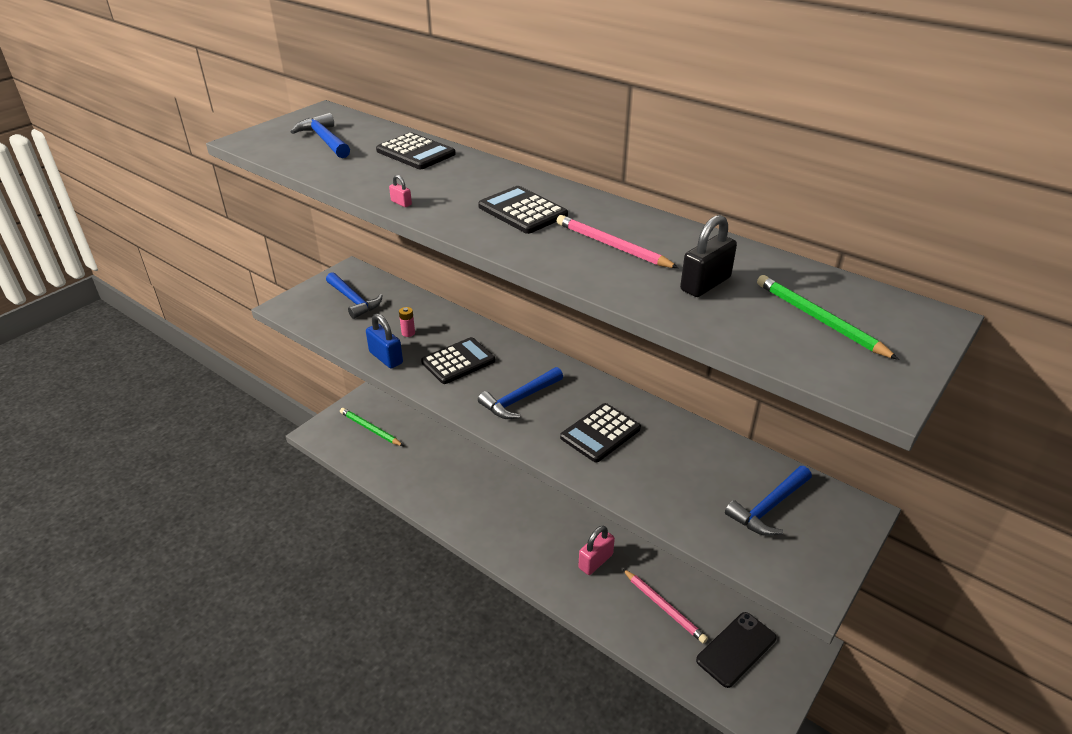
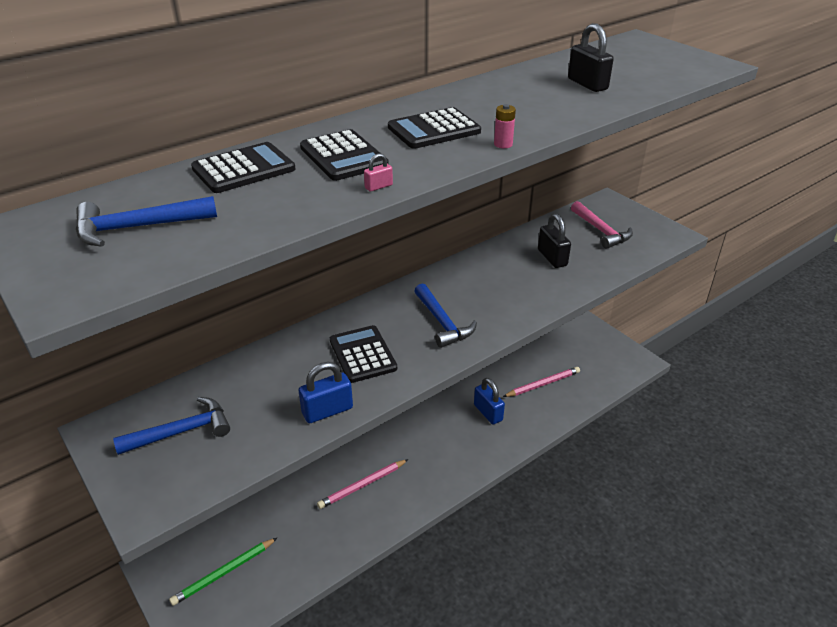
camera: 75 degrees left, 0 degrees up
pink battery [399,307,415,337] -> pink battery moved to [494,104,516,148]
pink pencil [557,215,679,268] -> pink pencil moved to [317,459,408,509]
black calculator [560,403,641,462] -> black calculator moved to [300,129,389,181]
pink padlock [578,526,615,575] -> blue padlock [474,378,505,425]
black phone [696,612,777,688] -> none
blue hammer [725,466,812,536] -> pink hammer [571,201,633,249]
green pencil [757,275,899,360] -> none
none -> black padlock [538,213,571,268]

